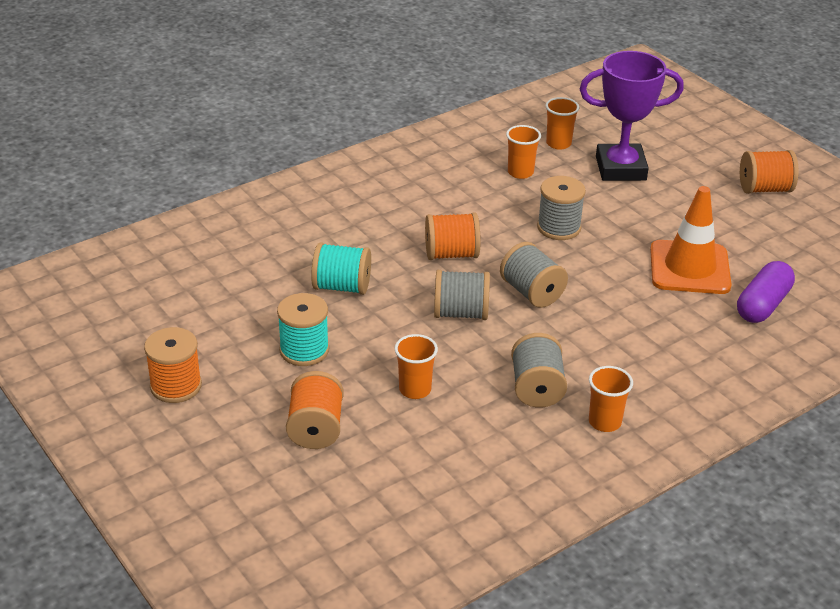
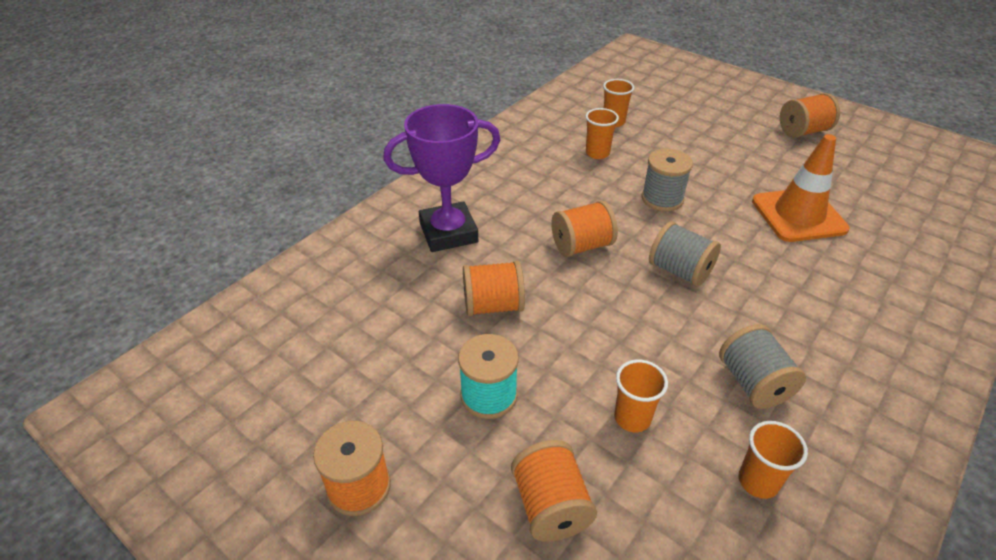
camera: 15 degrees left, 5 degrees up
turquoise spool [311,242,371,295] -> orange spool [463,261,525,316]
grey spool [434,270,490,320] -> none
purple trophy [580,51,684,181] -> purple trophy moved to [383,104,500,252]
orange cup [589,366,633,432] -> orange cup moved to [739,421,808,499]
purple capsule [737,261,795,323] -> none

